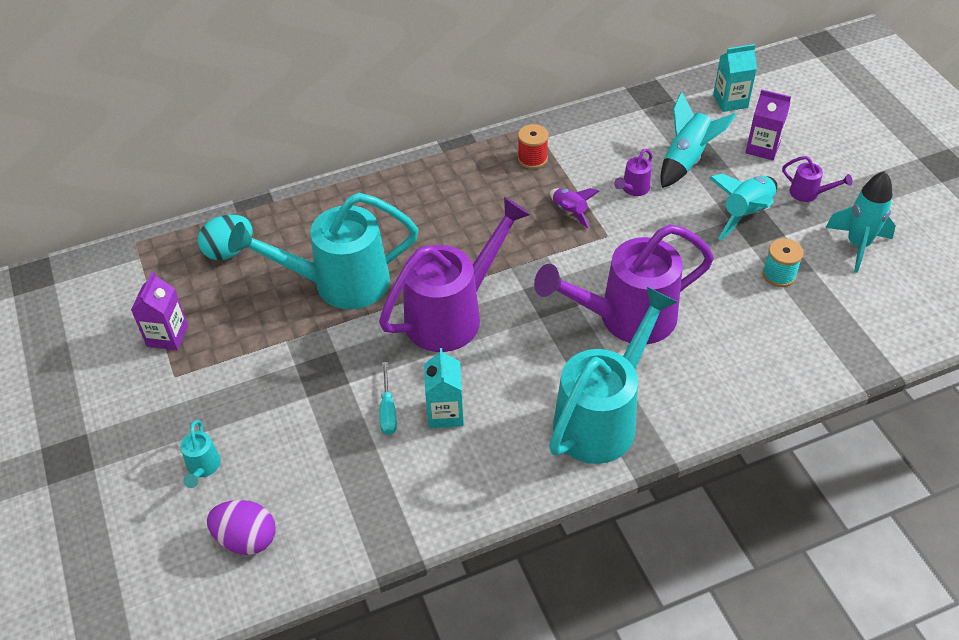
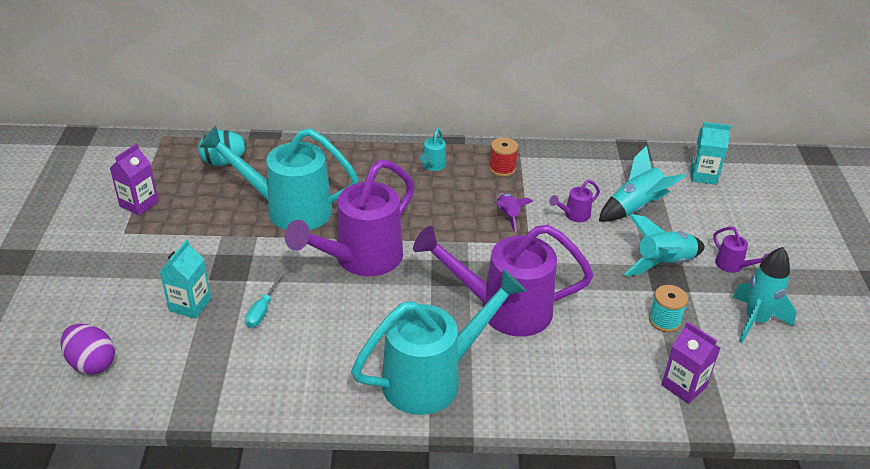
camera: 20 degrees right, 10 degrees down
turquoise watering can [180,420,221,488] -> turquoise watering can moved to [420,129,446,171]
purple watering can [379,197,531,352] -> purple watering can turned 150 degrees clockwise [285,160,414,276]
turquoise carton [424,348,464,428] -> turquoise carton moved to [160,239,211,319]
purple carton [745,89,791,160] -> purple carton moved to [662,321,720,404]

